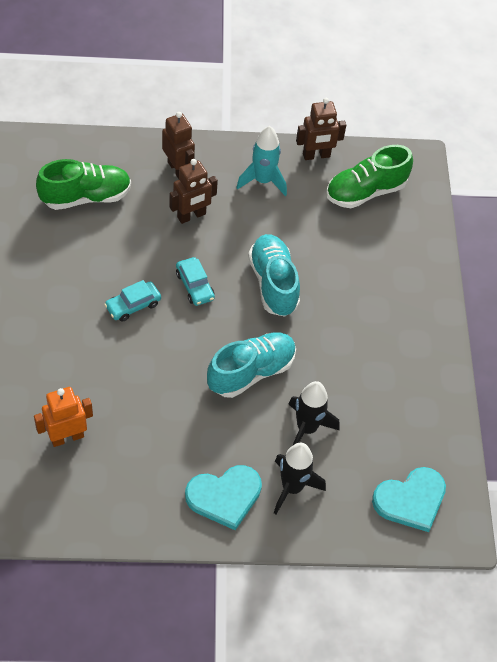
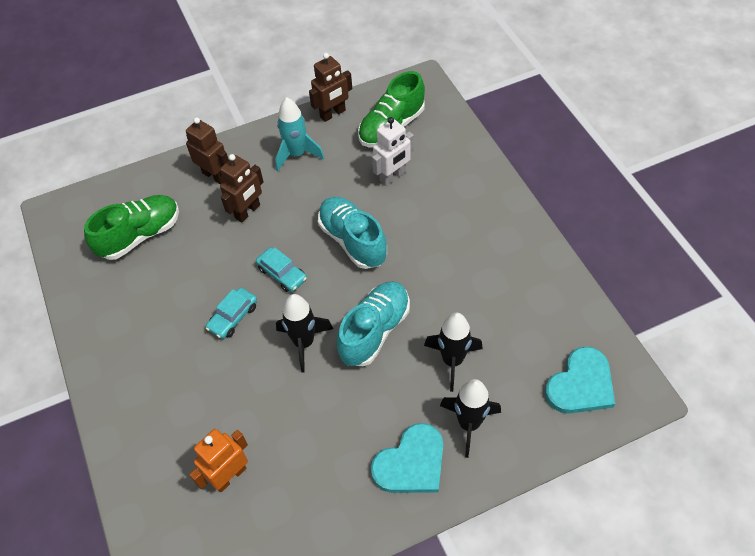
camera: 15 degrees left, 0 degrees up
none -> black rocket [276,294,333,373]
none -> white robot [372,117,414,186]

